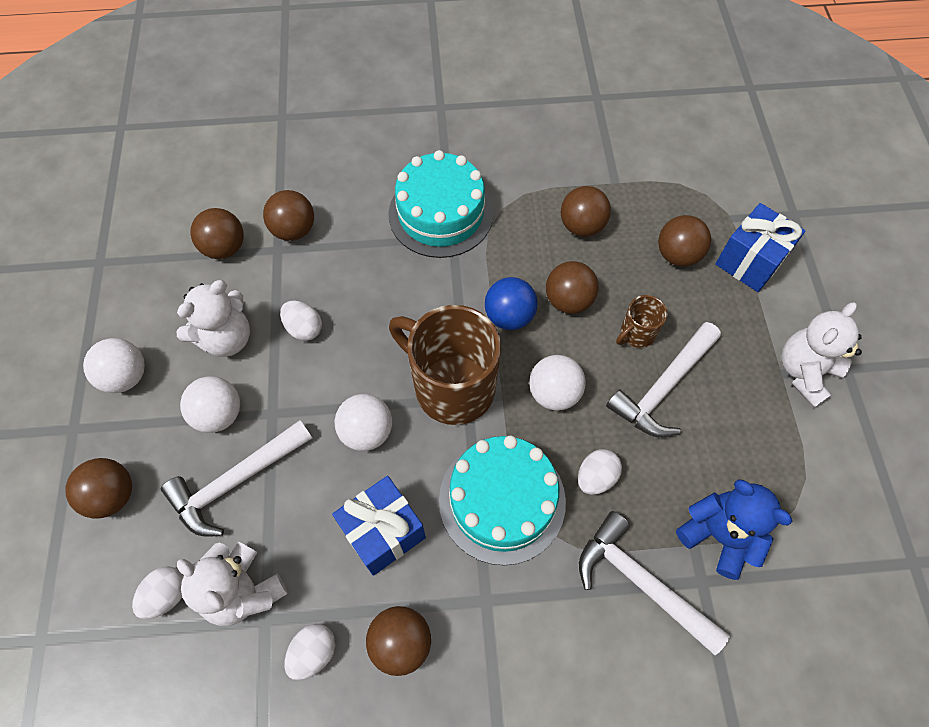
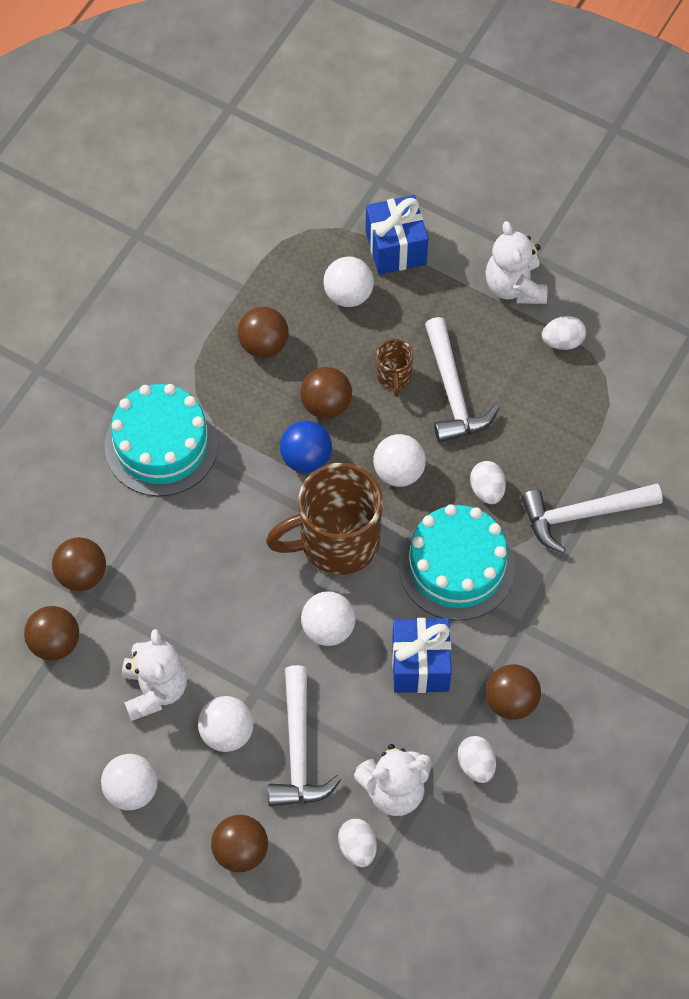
camera: 55 degrees left, 0 degrees up
white egg [280,301,322,341] -> white egg moved to [542,316,586,350]
brown ball [658,215,711,267] -> white ball [323,257,374,307]
blue teddy bear [676,480,792,580] -> none

